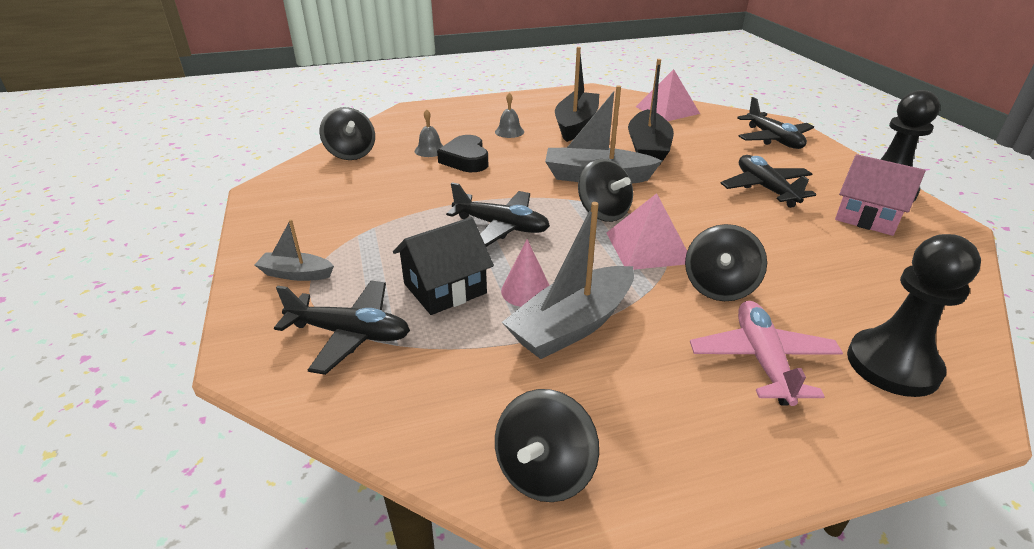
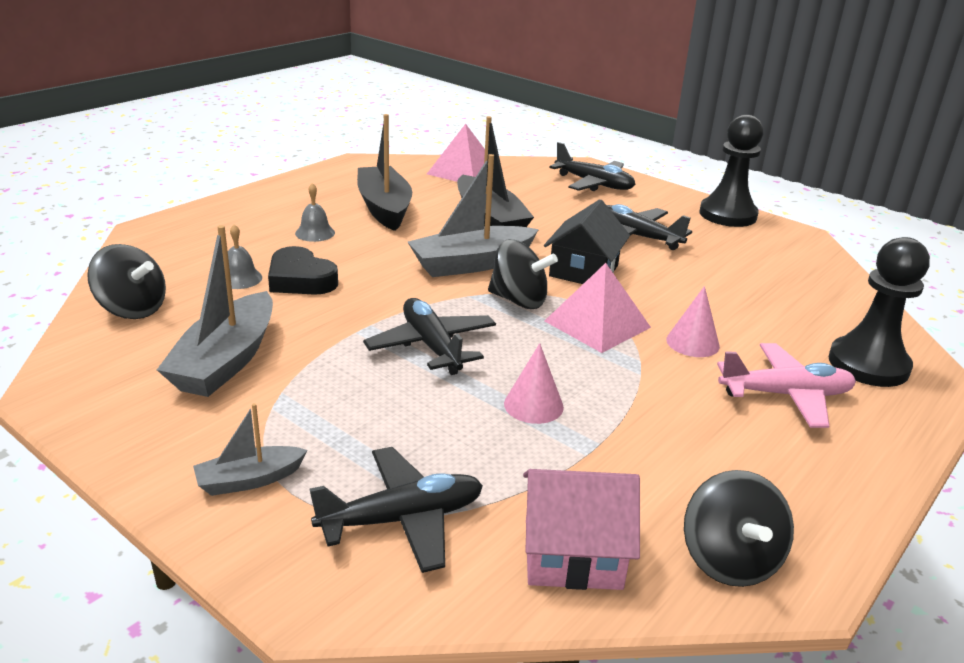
camera: 35 degrees left, 5 degrees down
black house [393,217,494,315] -> black house moved to [544,199,630,284]
black plane [446,182,550,247] -> black plane turned 105 degrees counterclockwise [363,298,496,375]
grey boat [502,202,634,359] -> grey boat moved to [157,225,273,397]
black spinning top [685,224,767,301] -> pink cone [666,286,720,357]
pink plane [690,301,843,406] -> pink plane turned 120 degrees clockwise [717,343,856,428]
pink house [835,154,926,236] -> pink house moved to [523,469,640,590]

